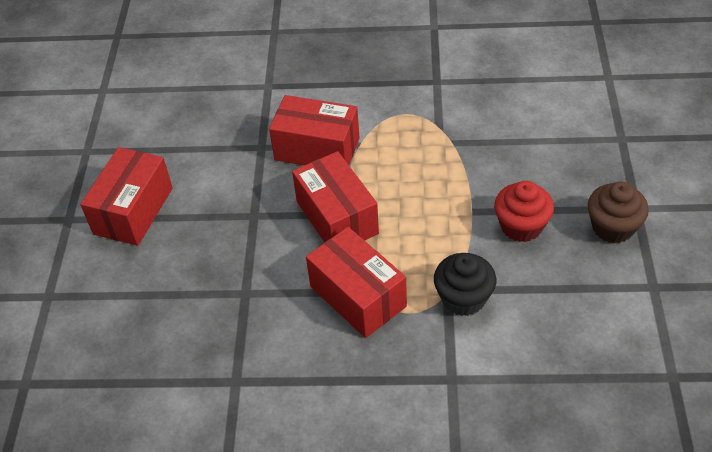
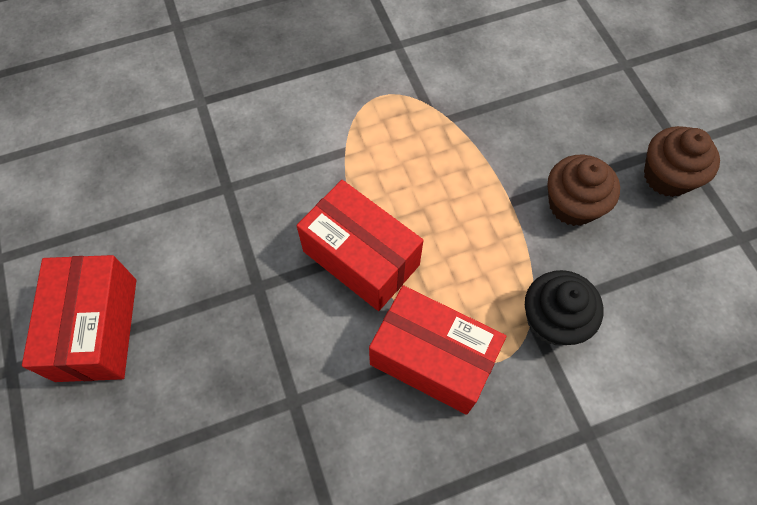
camera: 25 degrees left, 15 degrees up
red box [269,95,360,165] -> none
red cupcake [494,181,554,242] -> brown cupcake [548,155,620,226]

